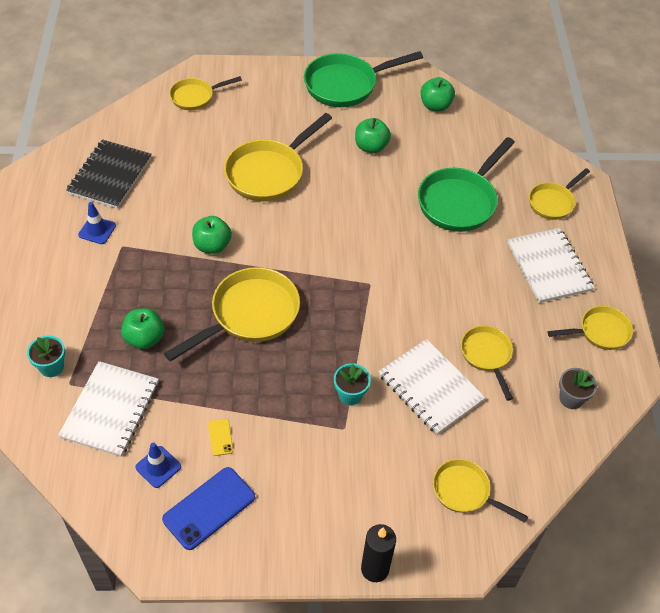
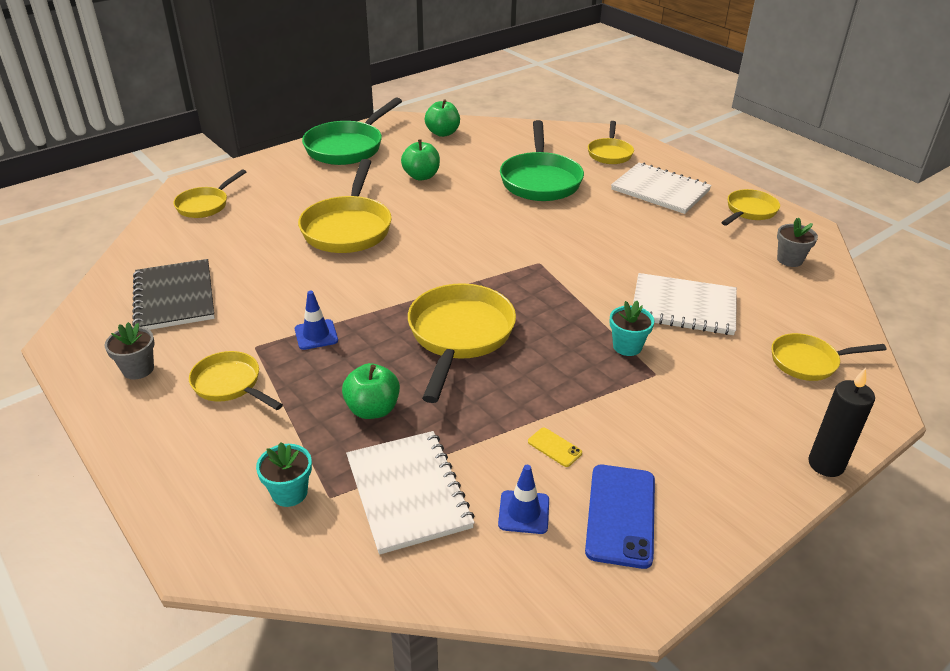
camera: 35 degrees left, 15 degrees down
blue traffic cone [78,202,116,244] -> blue traffic cone moved to [295,291,338,350]
green apple [192,216,232,254] -> none
yellow pan [461,325,513,401] -> yellow pan moved to [189,351,283,410]
none -> grey flower pot [104,322,155,379]

